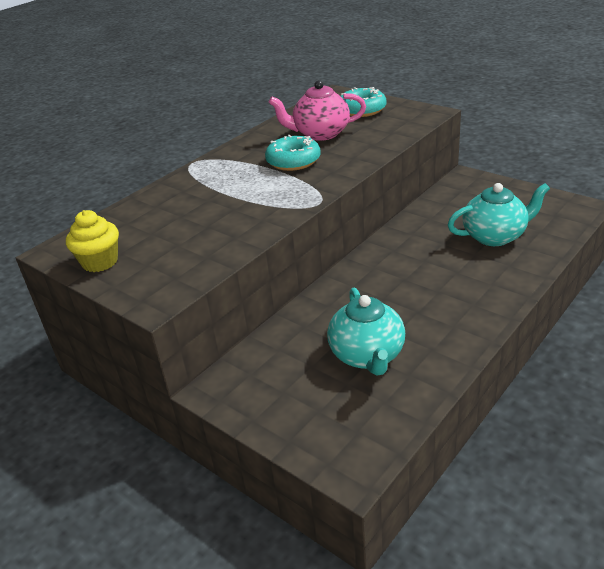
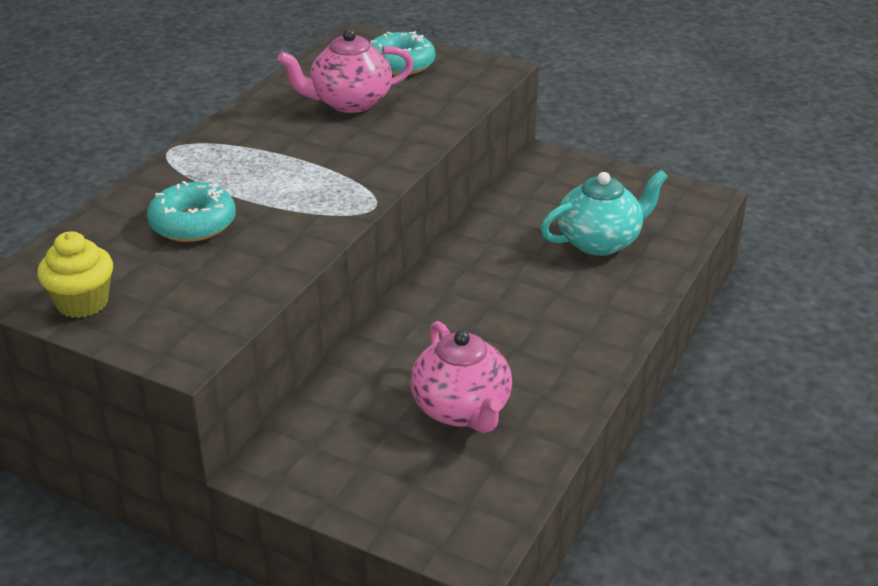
camera: 15 degrees left, 0 degrees up
turquoise donut [265,135,321,171] -> turquoise donut moved to [147,181,236,242]
turquoise teapot [327,288,405,376] -> pink teapot [410,321,512,433]

